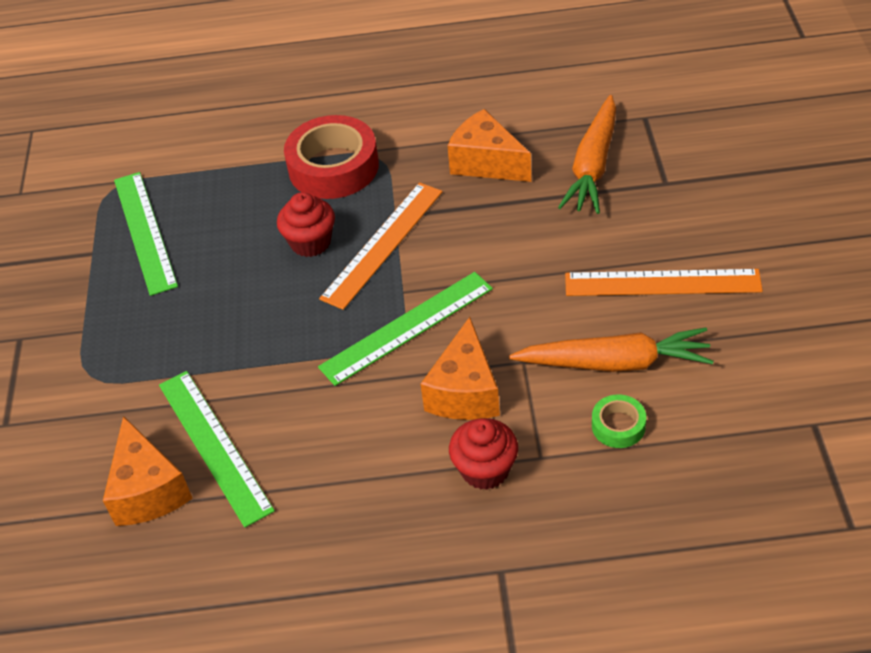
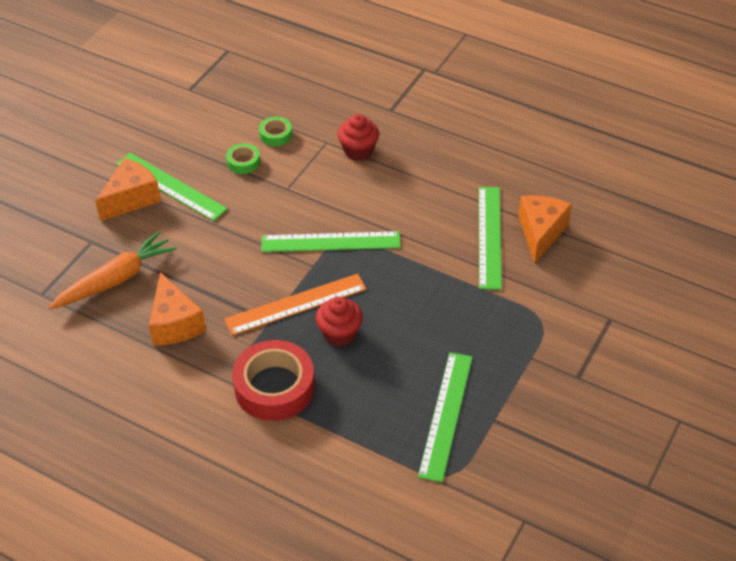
camera: 150 degrees left, 0 degrees up
orange cheese [420,317,500,420] -> orange cheese moved to [95,158,161,221]
orange carrot [509,327,714,372] -> green tape [226,143,260,174]
orange ruler [565,269,763,296] -> green ruler [116,153,228,221]

